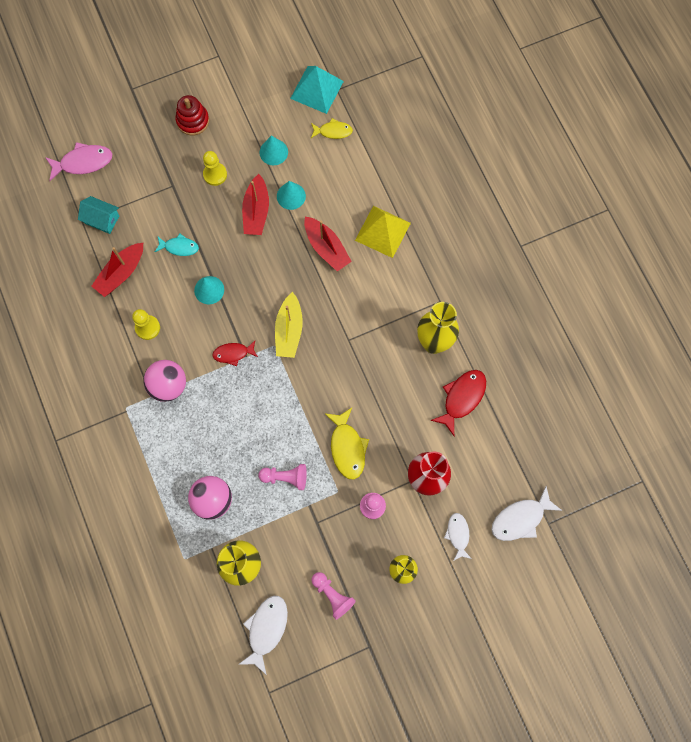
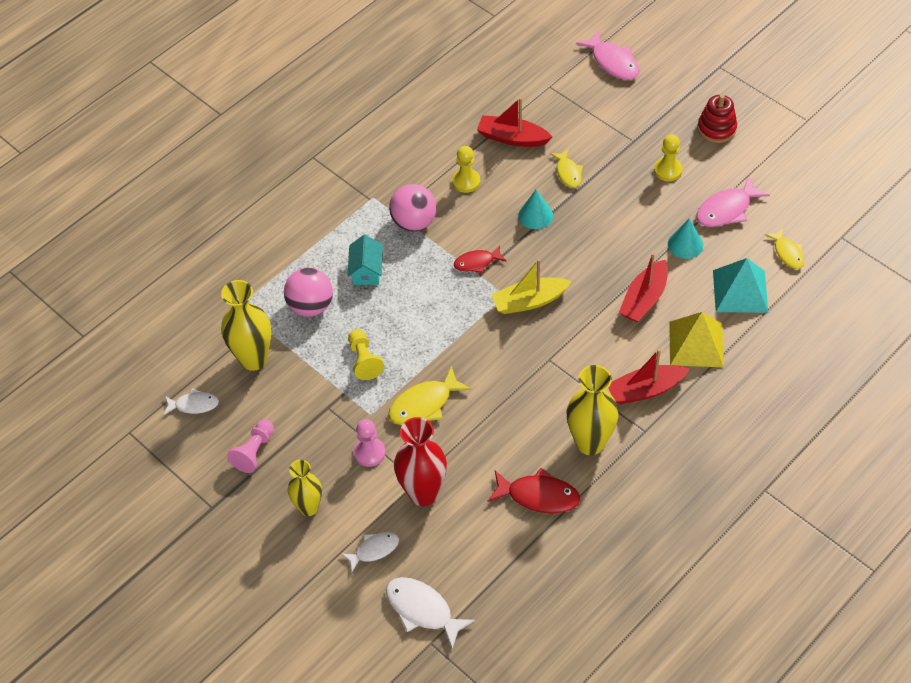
camera: 70 degrees right, 20 degrees down
turquoise house [78,196,119,234] -> turquoise house moved to [348,235,383,285]
turquoise fish [155,234,199,256] -> yellow fish [550,149,583,188]
red fish [212,341,258,366] -> red fish turned 75 degrees counterclockwise [454,245,507,273]
white fish [239,596,288,675] -> white fish [164,388,219,415], size x0.64
red boat [242,174,269,235] -> red boat moved to [608,349,689,404]
pink pawn [258,464,307,490] -> yellow pawn [348,329,384,380]
turquoise cone [259,136,288,165] -> pink fish [696,176,770,227]
turquoise pyramid [290,66,344,114] -> turquoise pyramid moved to [713,258,768,313]

